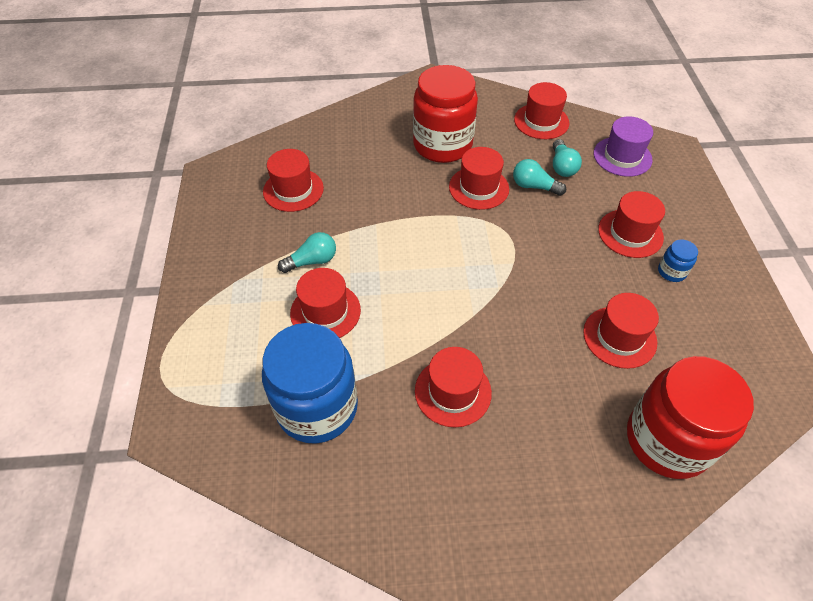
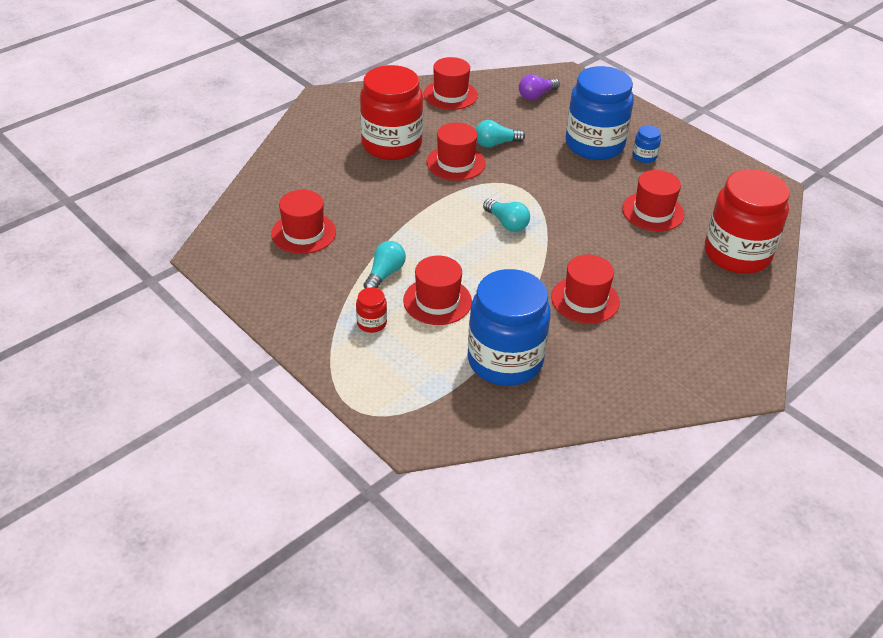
camera: 40 degrees left, 10 degrees down
turquoise light bulb [553,139,582,177] -> turquoise light bulb moved to [483,199,530,232]
purple hat [594,116,653,177] -> purple light bulb [519,74,560,101]
red hat [598,191,665,258] -> blue jar [565,66,634,160]
none -> red jar [356,287,387,333]

